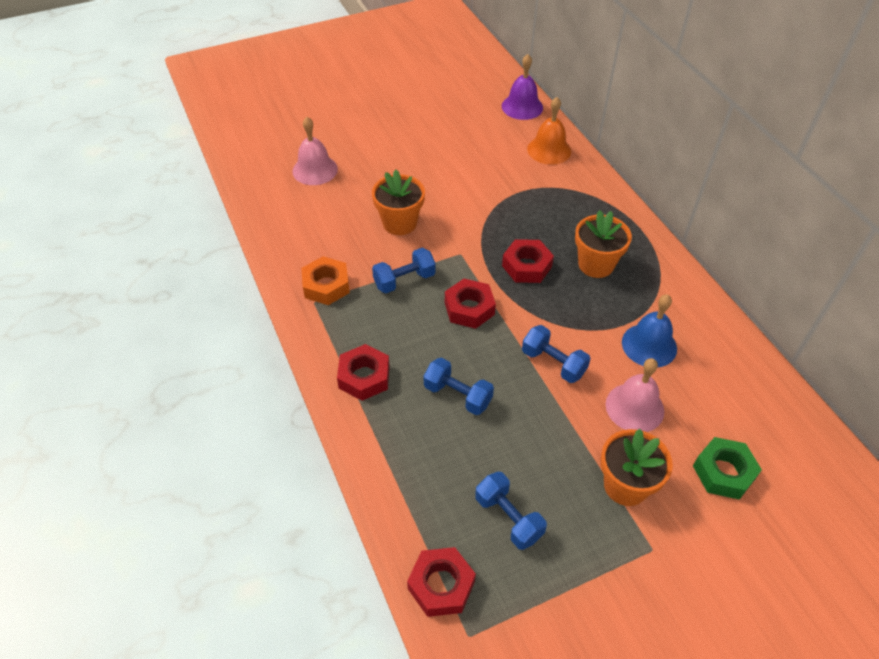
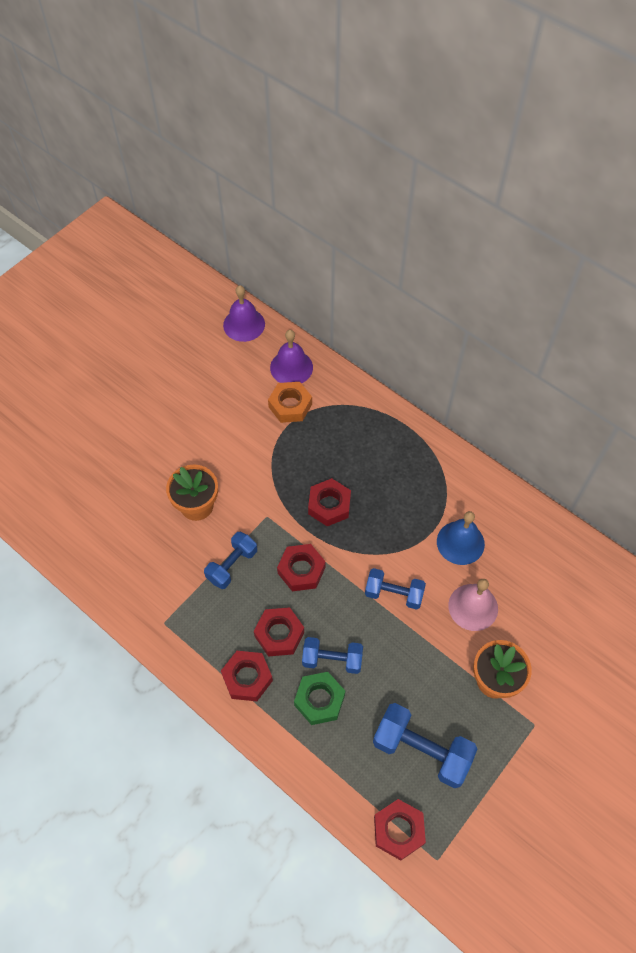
camera: 25 degrees left, 10 degrees up
pink bell [292,117,338,185] -> none
orange nut [301,256,350,305] -> orange nut moved to [268,382,312,423]
blue dumbbell [475,472,547,550] -> blue dumbbell [373,703,477,788], size x1.54
orange bell [527,97,571,165] -> purple bell [270,330,313,383]
orange flower pot [575,210,632,278] -> none
green nut [693,437,762,500] -> green nut moved to [294,672,345,725]
none -> red nut [254,607,304,656]

